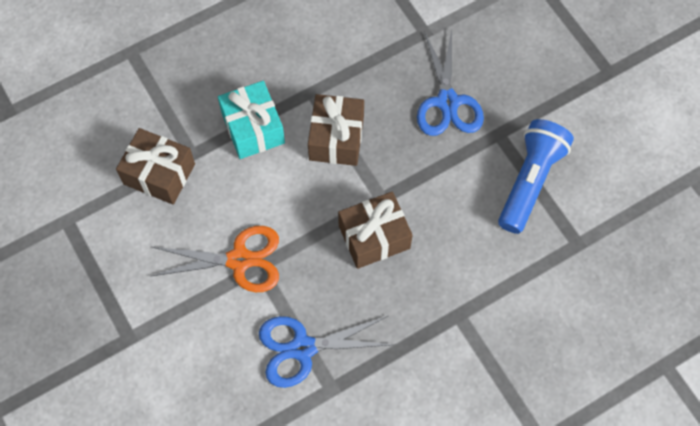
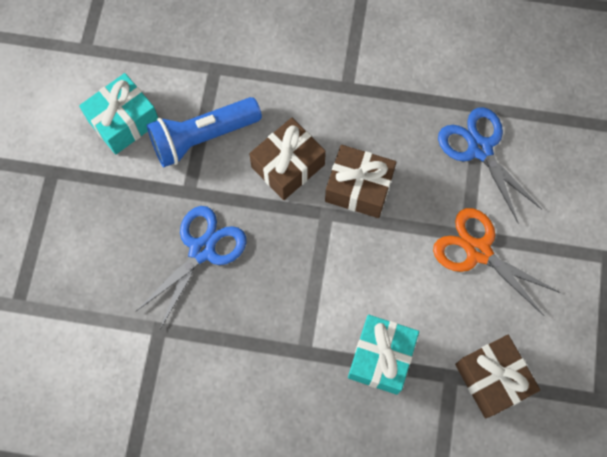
camera: 140 degrees left, 5 degrees up
blue scissors [259,316,395,388] -> blue scissors turned 150 degrees counterclockwise [438,107,542,224]
brown gift [308,94,364,166] -> brown gift moved to [249,118,326,200]
none -> turquoise gift [79,73,158,155]

